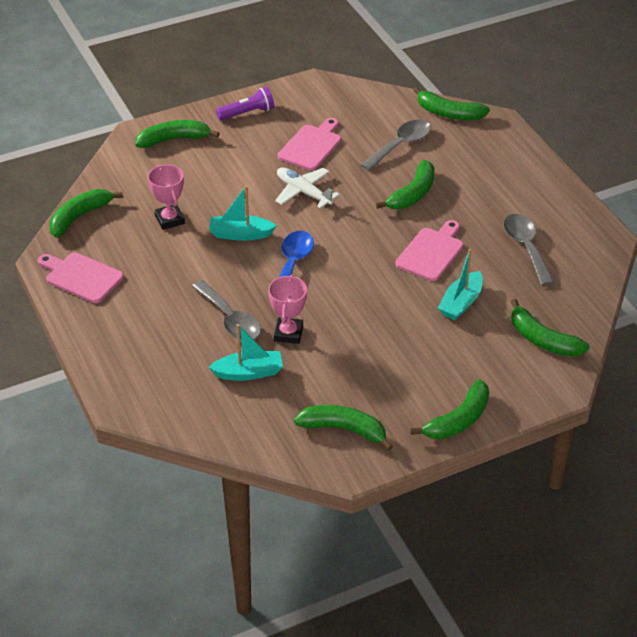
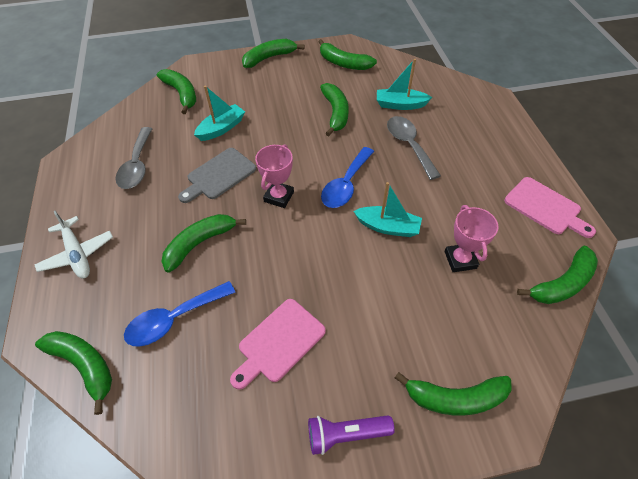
camera: 165 degrees left, 10 degrees up
pink trophy [268,275,307,344] -> pink trophy moved to [255,144,294,208]
white plane [275,167,340,208] -> white plane moved to [34,211,113,279]
grey spoon [361,120,431,171] -> blue spoon [124,281,235,347]
pink cutting board [395,220,463,281] -> grey cutting board [178,148,256,203]
none -> green banana [320,83,349,136]

